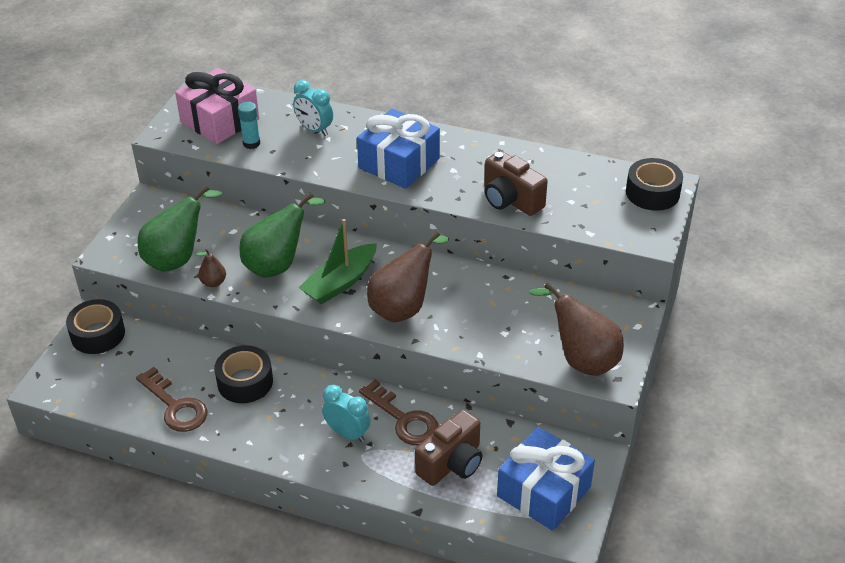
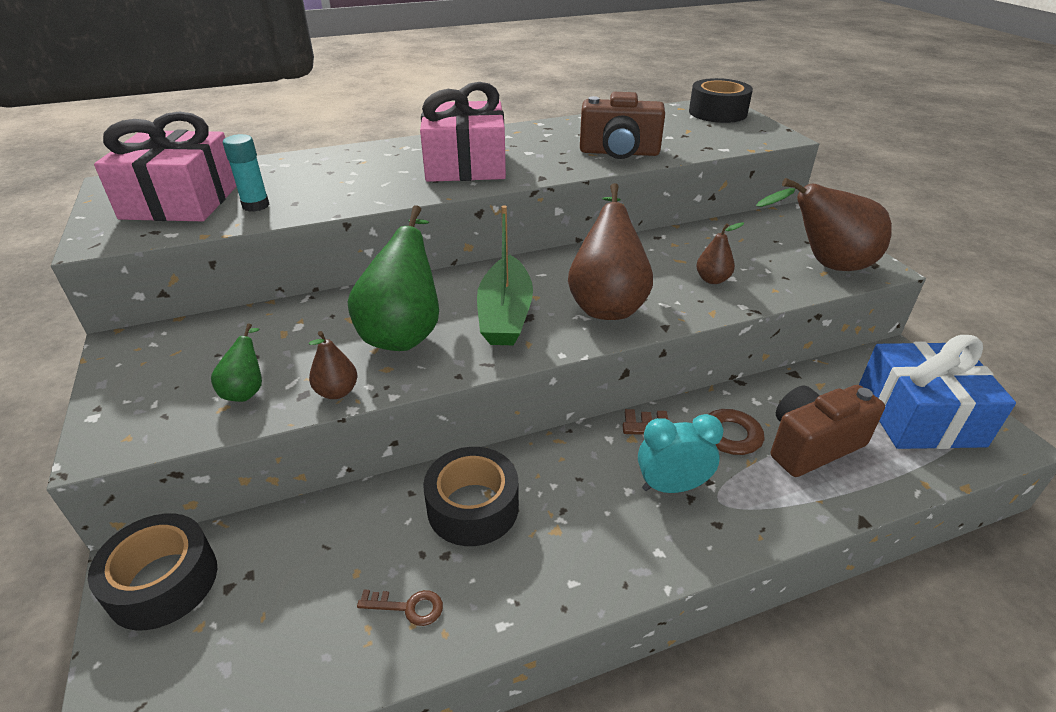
camera: 40 degrees left, 5 degrees down
brown key [136,367,207,432] -> brown key [357,590,443,626], size x0.48
green pear [138,185,222,272] -> green pear [211,323,262,402], size x0.48
turquoise clock [293,80,333,136] -> none
blue gift [357,109,440,189] -> pink gift [420,82,506,182]
brown camera [415,409,482,486] -> brown camera turned 120 degrees counterclockwise [771,385,885,477]
none -> brown pear [696,222,744,284]

